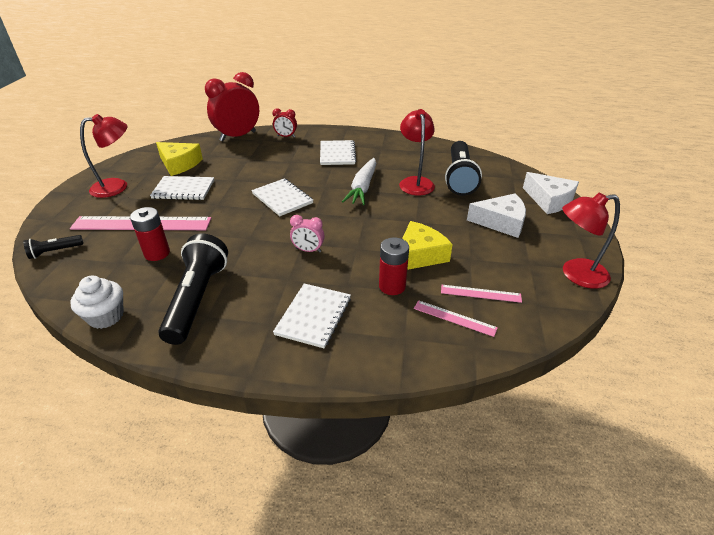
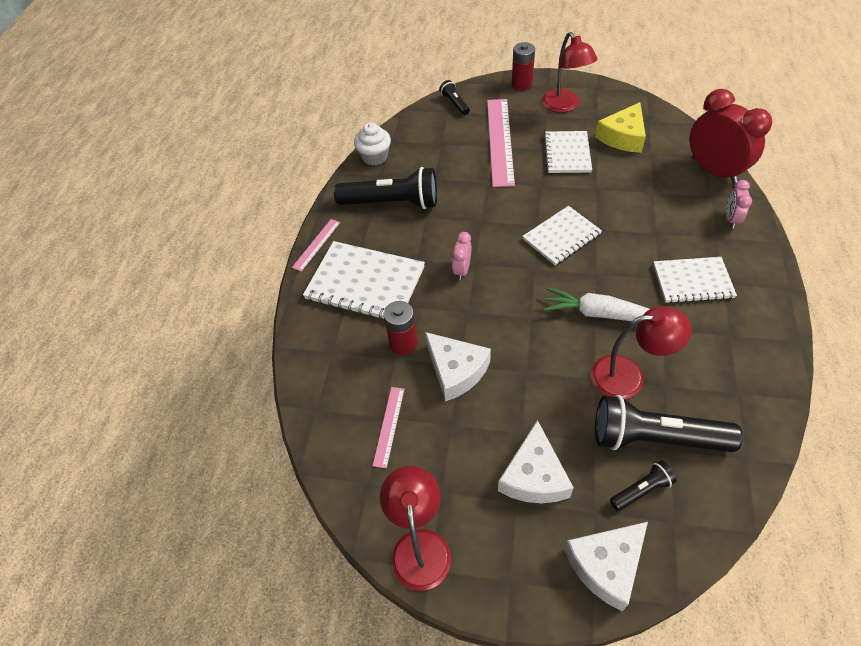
camera: 95 degrees right, 15 degrees up
red battery [130,207,170,261] -> red battery moved to [512,42,535,90]
red clock [272,108,297,137] -> pink clock [726,180,752,229]
white notebook [273,284,351,348] -> white notebook [303,241,425,320], size x1.53
yellow cheese [402,221,453,270] -> white cheese [425,332,491,402]
pink ruler [414,300,498,337] -> pink ruler moved to [292,219,340,272]
none -> black flashlight [610,461,676,511]

